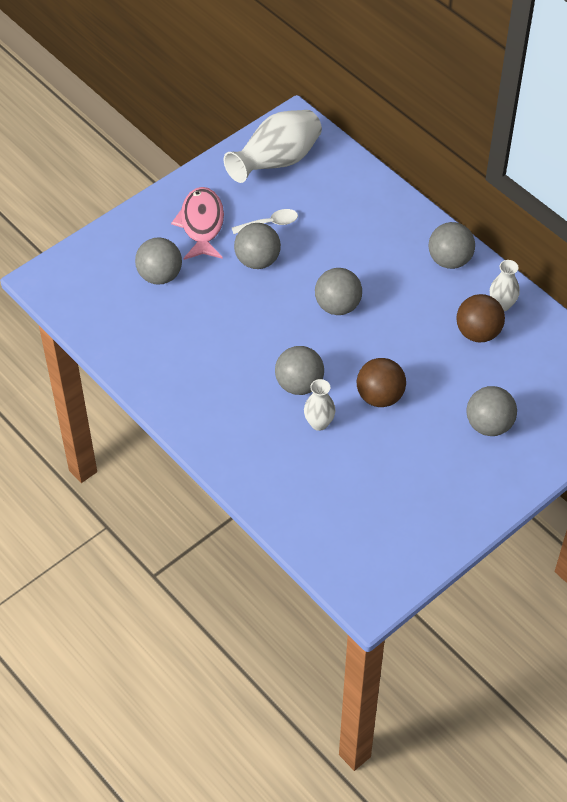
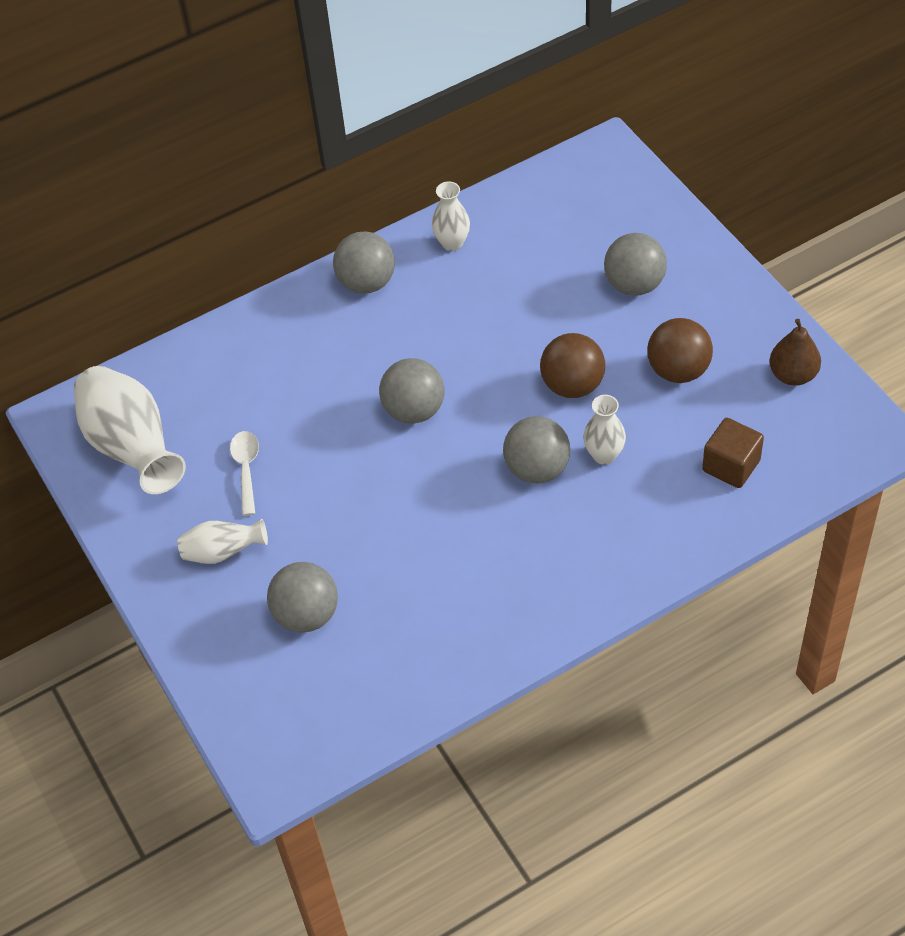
camera: 75 degrees left, 0 degrees up
pink fish [171,187,224,260] -> white vase [178,519,268,564]
grey ball [234,223,281,269] -> none
brown ball [456,294,505,342] -> brown ball moved to [647,318,713,383]
none -> brown cube [702,418,764,488]
none -> brown pear [769,319,821,386]

